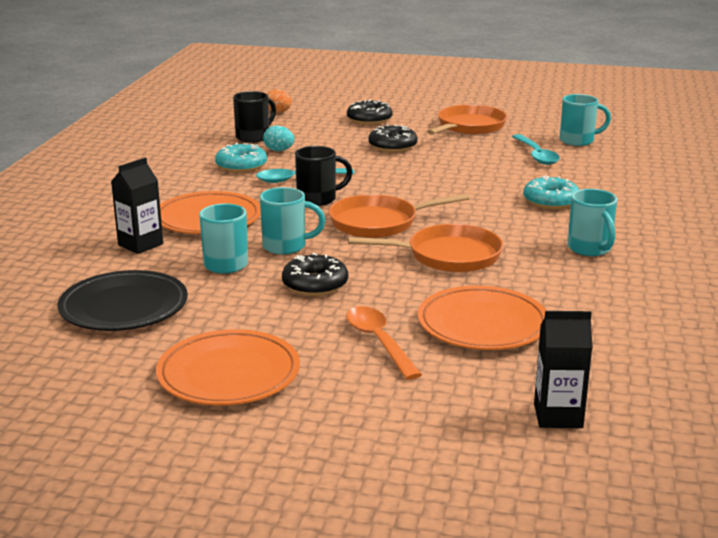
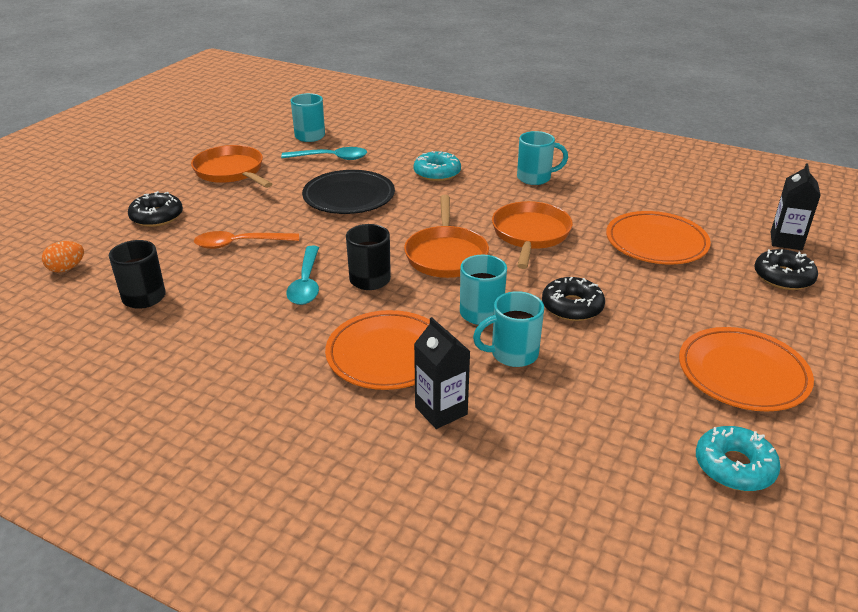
camera: 75 degrees left, 10 degrees up
black plate [58,270,188,331] -> black plate moved to [302,170,395,214]
turquoise donut [215,143,267,173] -> turquoise donut moved to [696,426,781,491]
turquoise egg [263,125,295,151] -> none
orange spoon [346,306,422,380] -> orange spoon moved to [194,231,299,249]
black donut [369,124,418,152] -> black donut moved to [754,249,818,290]

